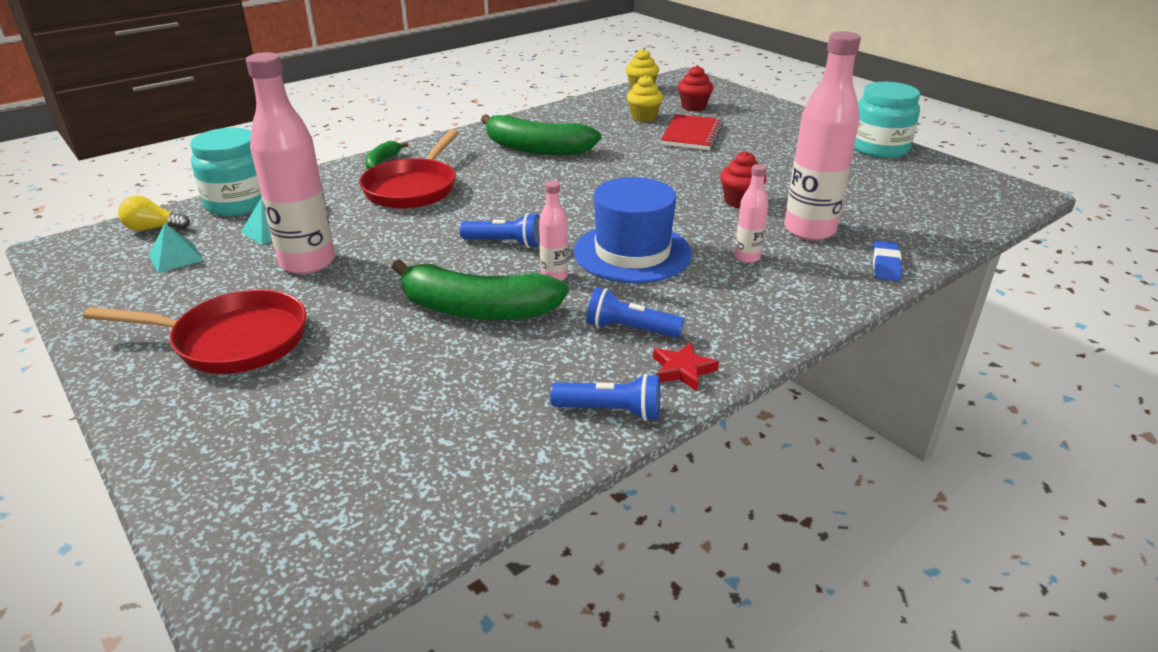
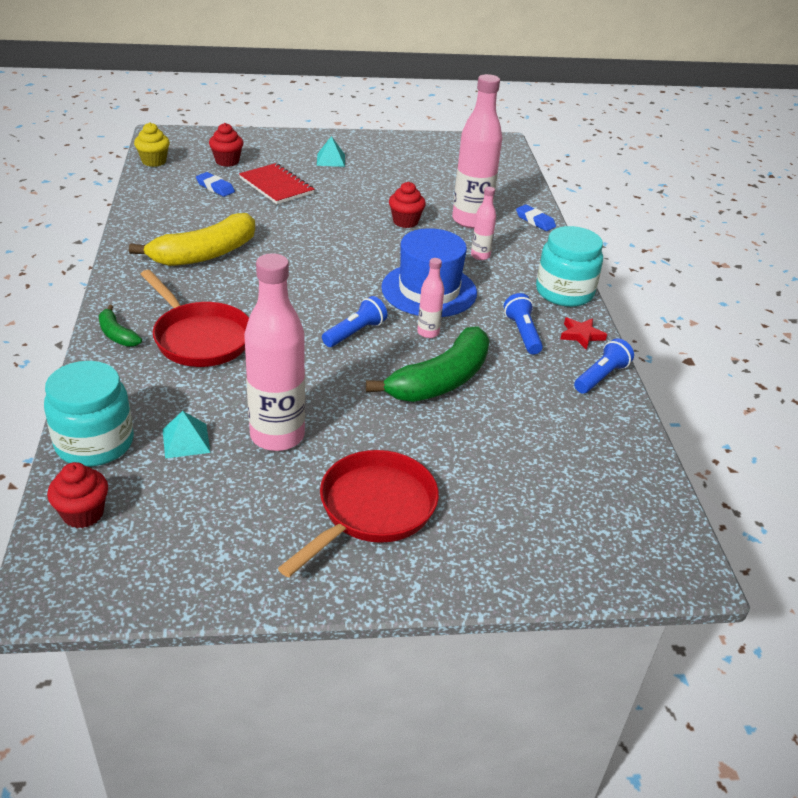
camera: 60 degrees left, 5 degrees up
yellow light bulb [118,196,190,231] -> red cupcake [47,462,108,528]
turquoise pyramid [149,223,204,273] -> turquoise pyramid moved to [317,136,345,167]
green banana [481,114,601,155] -> yellow banana [129,213,255,266]
blue flashlight [586,287,685,338] -> blue flashlight turned 120 degrees clockwise [504,293,543,355]
yellow cupcake [627,75,663,123] -> blue eraser [196,172,235,197]
turquoise jar [854,82,920,158] -> turquoise jar moved to [536,226,603,307]

